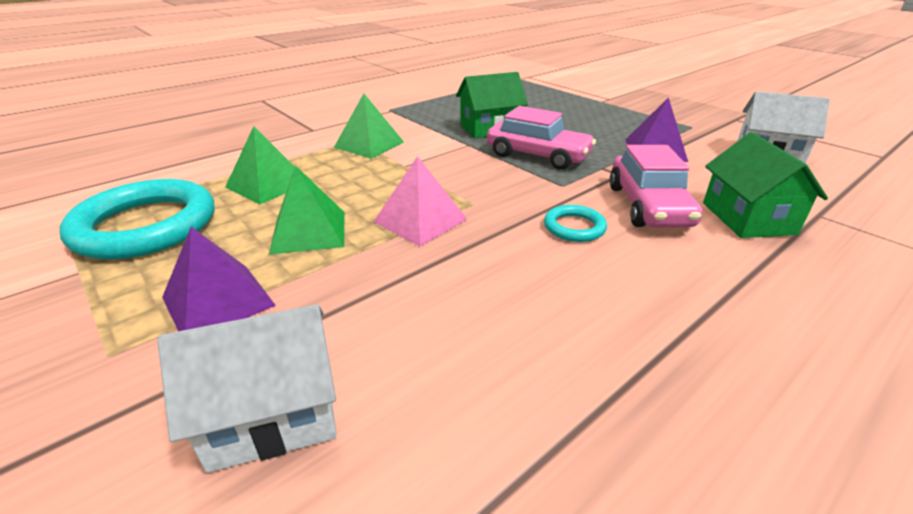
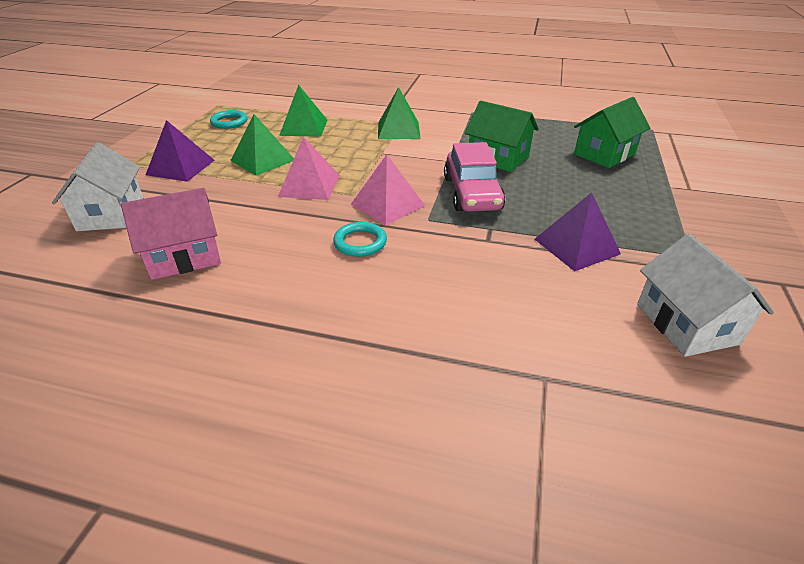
camera: 55 degrees right, 5 degrees up
turquoise ring [59,179,214,260] -> turquoise ring [210,110,248,129], size x0.46
white house [157,304,337,473] -> white house turned 45 degrees clockwise [52,142,143,231]
pink car [609,145,703,227] -> none
green house [703,132,828,238] -> green house moved to [574,97,650,168]
none -> pink house [121,188,221,280]
none -> pink pyramid [351,154,425,226]

